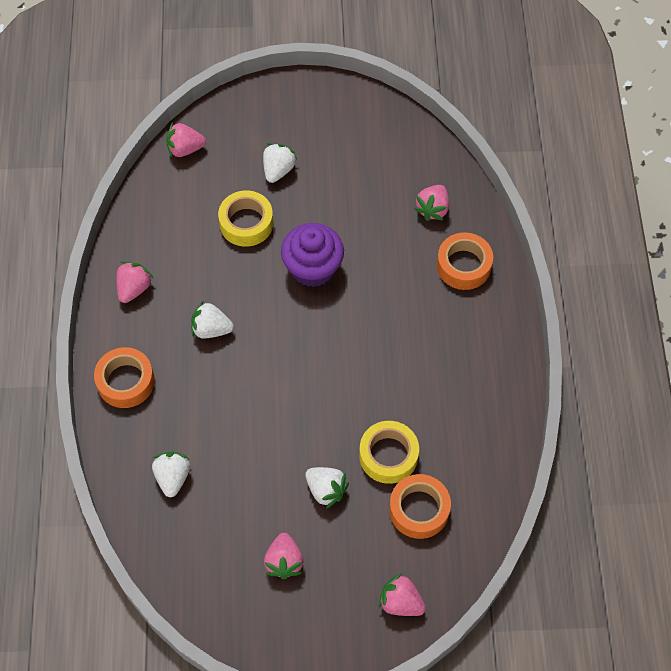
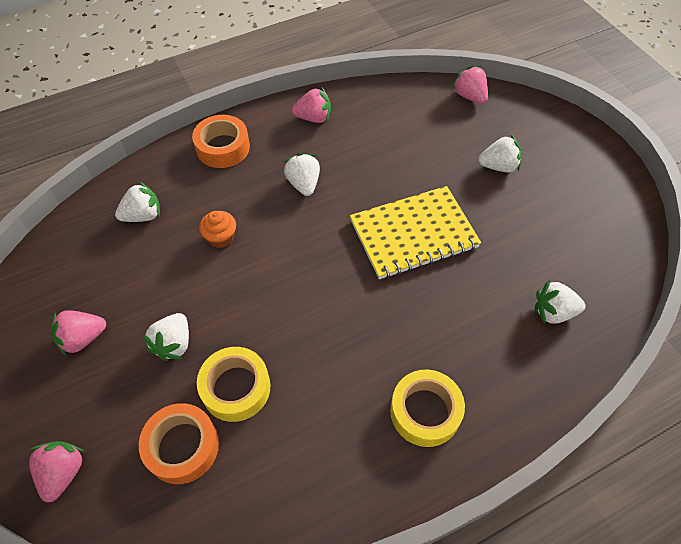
camera: 65 degrees right, 5 degrees down
yellow tape [218,190,273,247] -> yellow tape moved to [390,369,465,447]
purple cupcake [281,223,344,287] -> yellow notebook [350,186,481,279]
pink strawberry [414,185,449,221] -> white strawberry [535,280,585,324]
orange tape [437,232,493,290] -> none
none -> orange cupcake [199,211,236,248]

